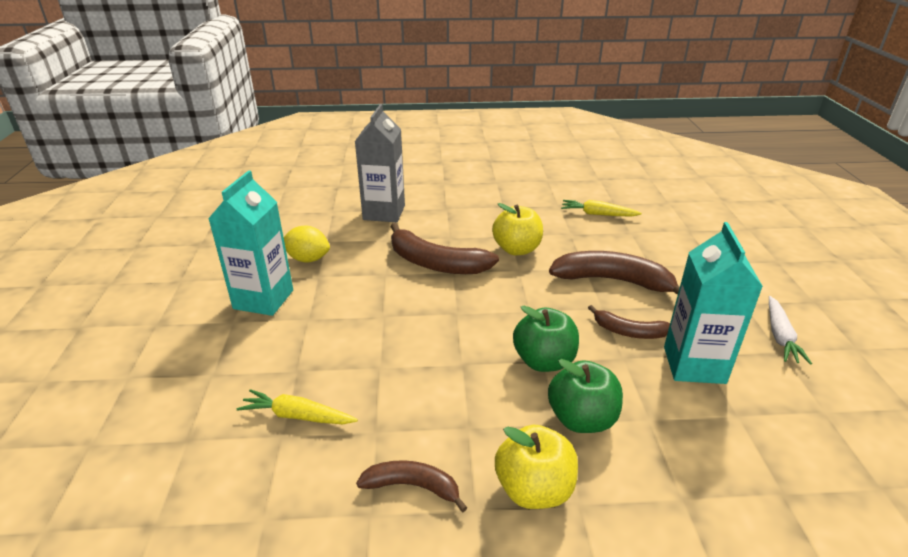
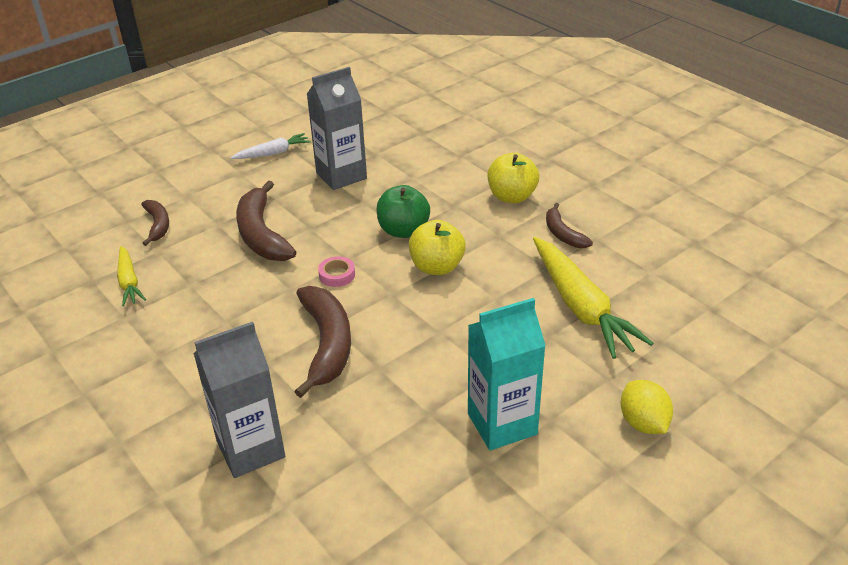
camera: 125 degrees left, 5 degrees up
yellow carrot [237,389,358,424] -> yellow carrot [533,237,653,359], size x1.87
yellow lemon [284,225,330,263] -> yellow lemon moved to [621,380,673,434]
yellow apple [492,203,543,255] -> yellow apple moved to [409,220,466,275]
green apple [548,359,623,433] -> none
brown banana [588,305,670,339] -> brown banana moved to [141,200,169,246]
turquoise carton [664,222,763,384] -> grey carton [307,67,367,190]
none -> pink tape [318,256,355,287]

